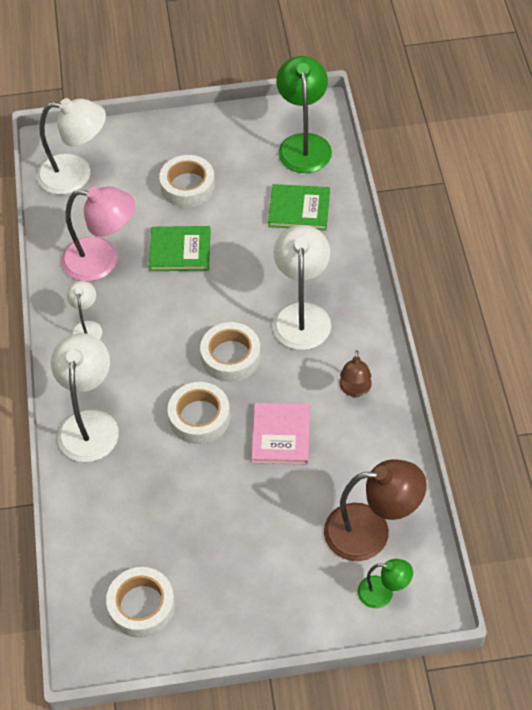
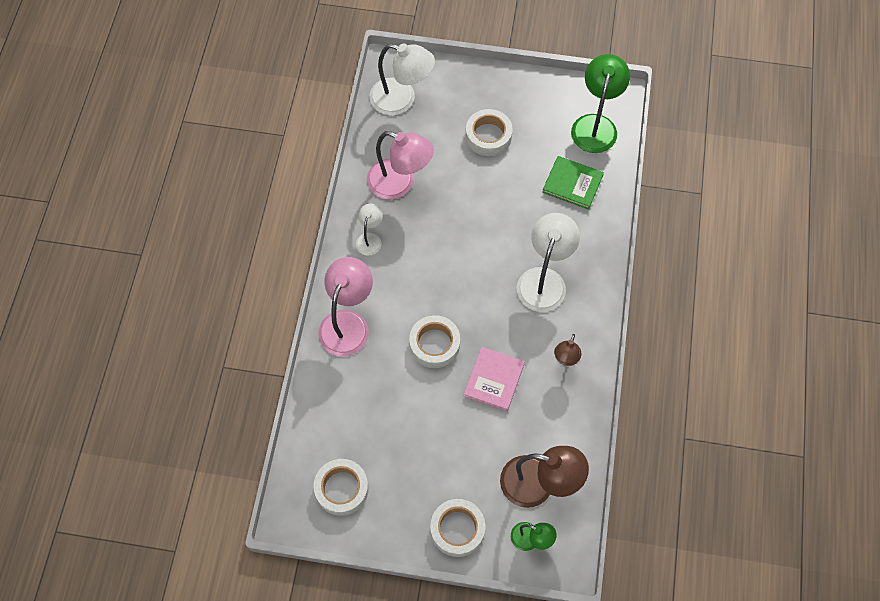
camera: 15 degrees right, 10 degrees up
white lamp [51,333,119,462] -> pink lamp [318,257,373,356]
green book [149,226,210,271] -> none
white tape [200,322,261,382] -> white tape moved to [430,499,485,557]

